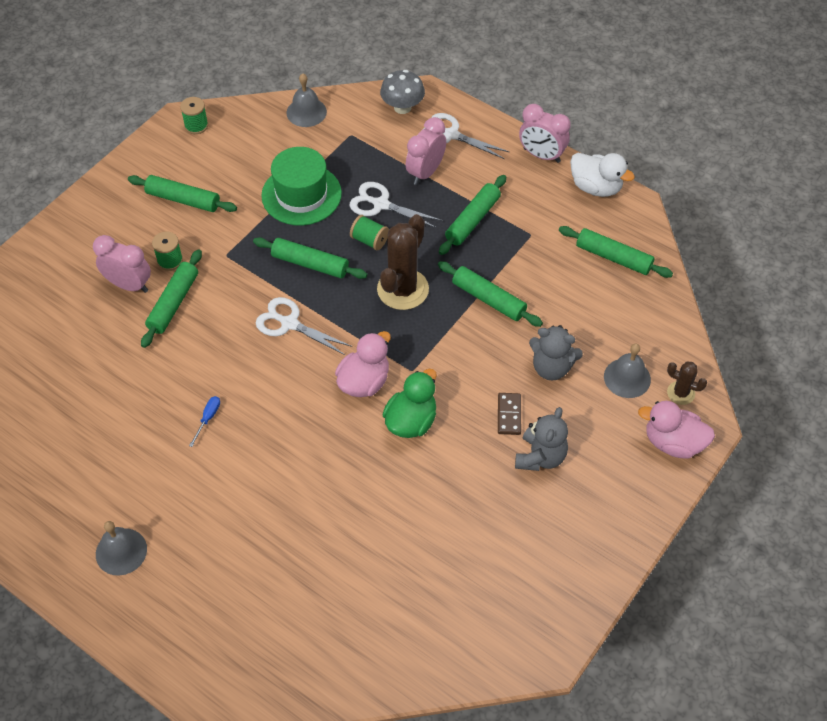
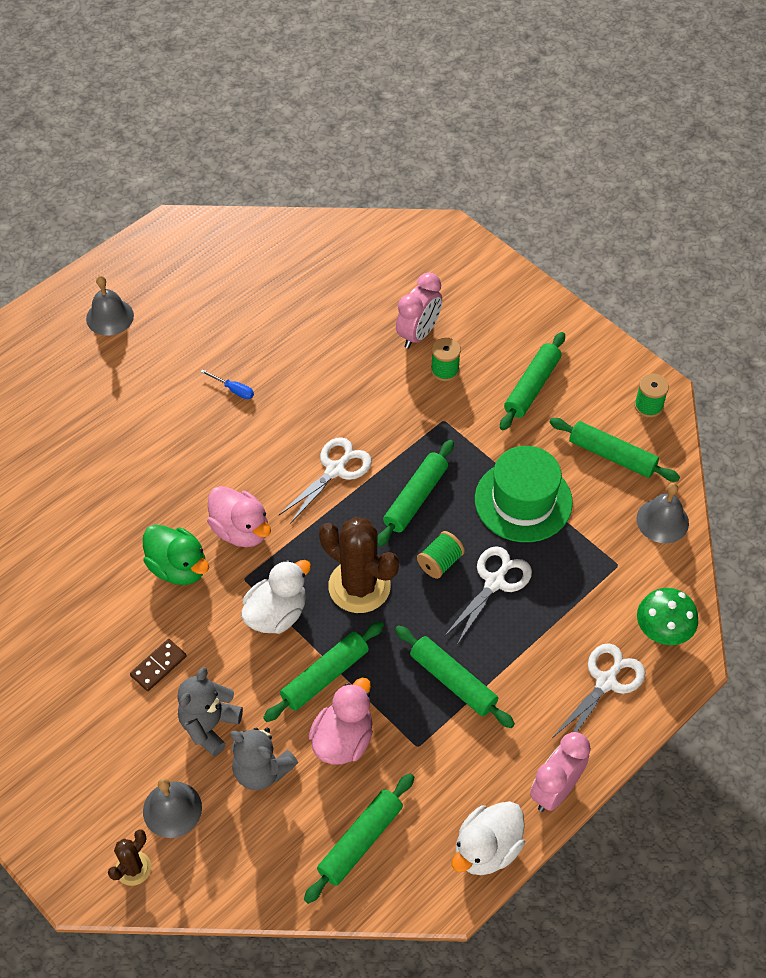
camera: 100 degrees right, 0 degrees up
green rolling pin [141,249,202,348] -> green rolling pin moved to [549,418,680,482]
grey mushroom [380,70,425,114] -> green mushroom [637,588,698,645]
pink clock [406,117,446,185] -> none
brown domino [498,393,521,435] -> brown domino turned 60 degrees counterclockwise [130,639,186,691]
grey teddy bear [515,407,568,471] -> grey teddy bear moved to [230,727,298,790]
pink duck [638,401,715,459] -> pink duck moved to [308,678,373,765]
none -> white duck [241,560,311,634]

